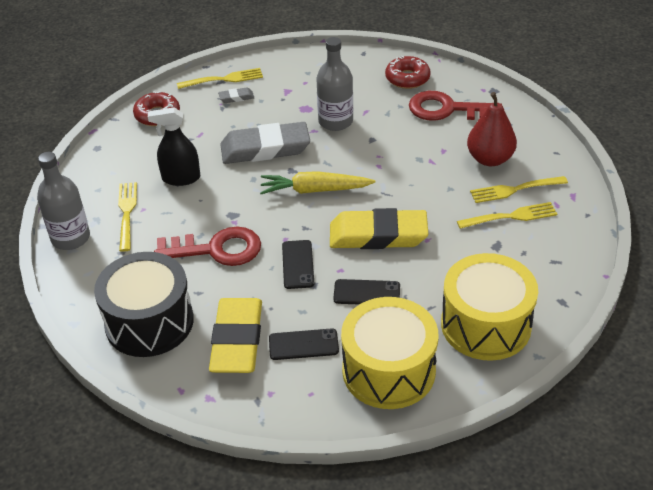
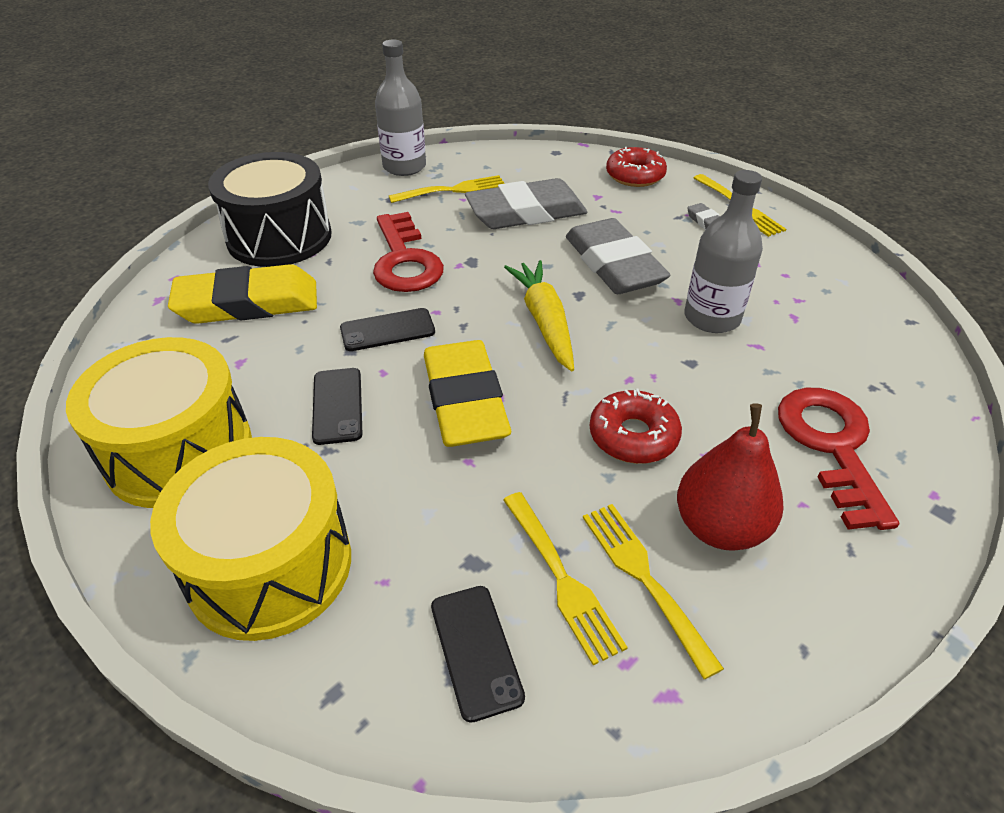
camera: 75 degrees right, 0 degrees up
black spray bottle [148,107,200,186] -> grey eraser [465,178,587,229]
black phone [269,328,339,360] -> black phone moved to [431,586,525,723]
red donut [385,56,431,89] -> red donut moved to [590,389,682,464]

